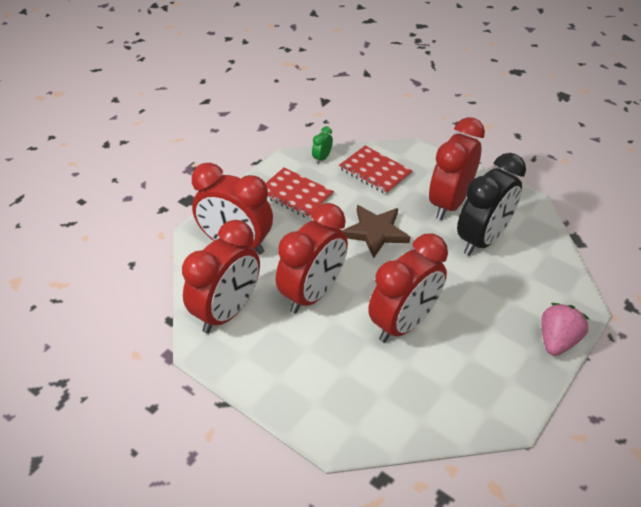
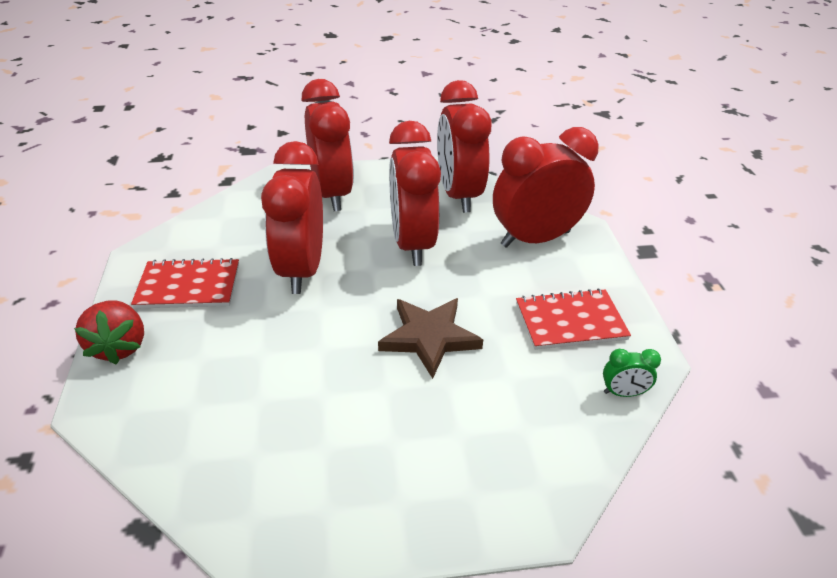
camera: 135 degrees right, 5 degrees down
green clock [312,126,333,164] -> green clock turned 105 degrees clockwise [603,349,661,397]
red notebook [339,146,413,195] -> red notebook moved to [131,258,239,309]
red clock [429,117,485,220] -> red clock moved to [302,79,354,211]
black clock [457,153,526,256] -> none
pink strawberry [542,303,589,356] -> red strawberry [74,301,144,364]

